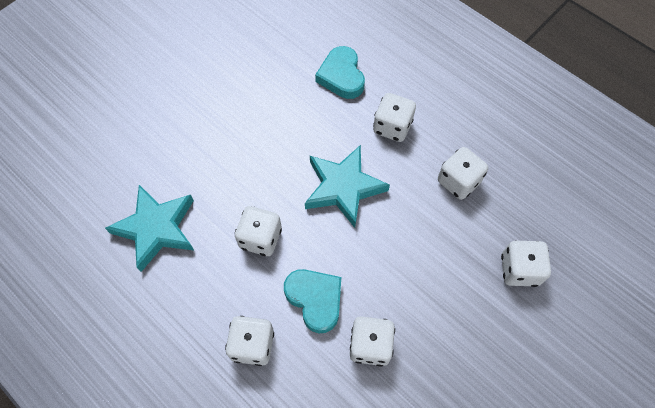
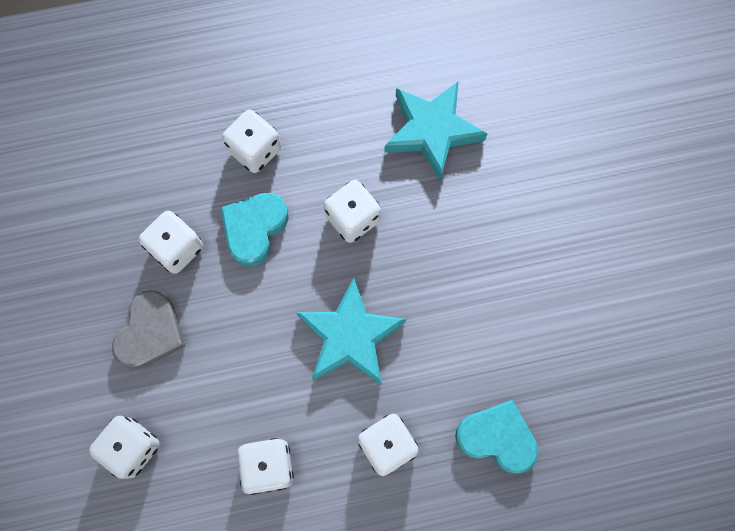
camera: 125 degrees right, 10 degrees up
turquoise heart [284,269,341,333] -> turquoise heart turned 120 degrees clockwise [221,193,289,267]
none -> grey heart [112,290,186,369]

